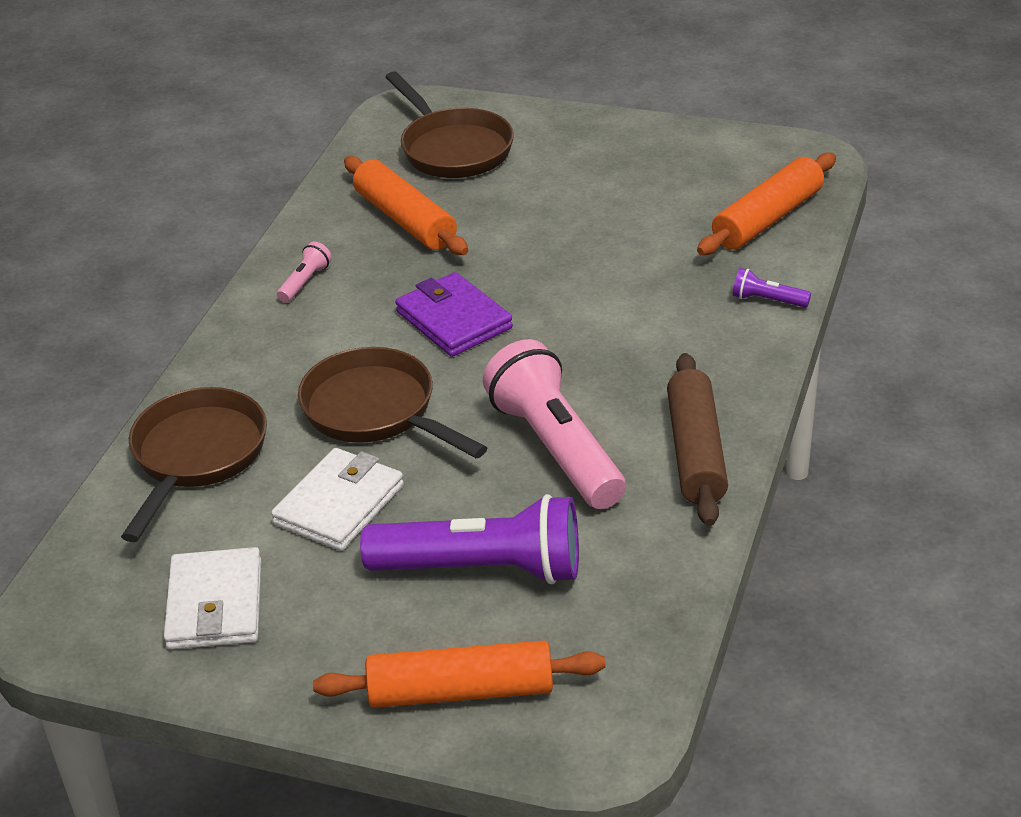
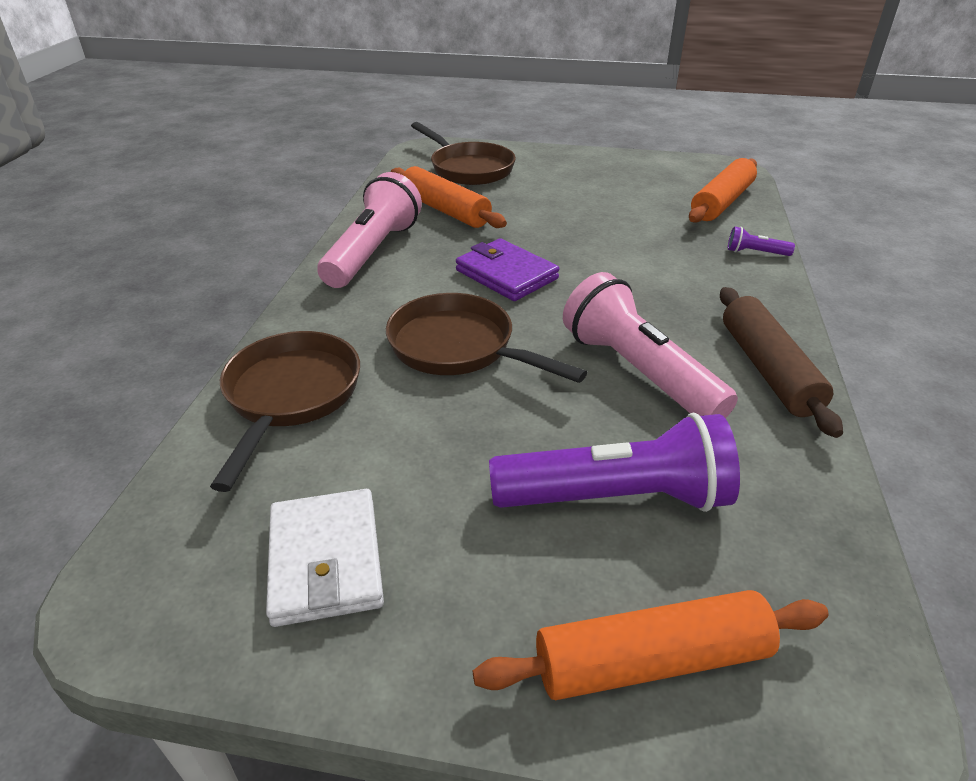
camera: 10 degrees left, 0 degrees up
white wallet [271,448,404,551] -> none
pink flashlight [277,242,332,303] -> pink flashlight [317,172,422,288], size x2.40

